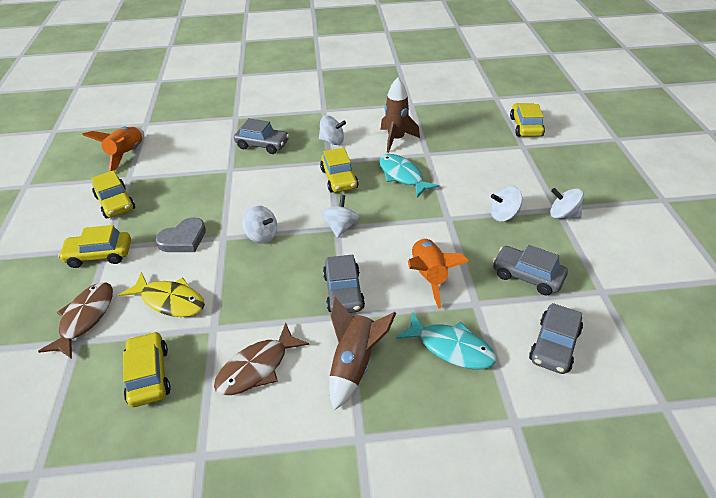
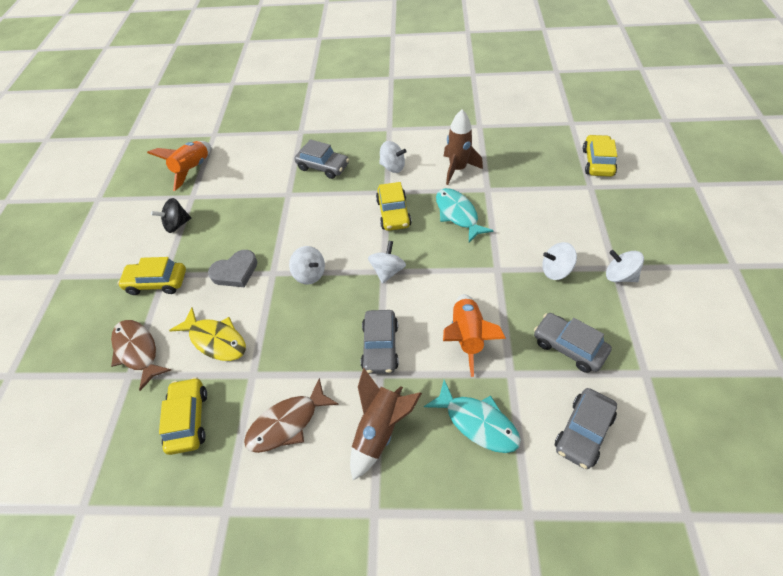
camera: 10 degrees right, 10 degrees up
brown fish [38,282,113,359] -> brown fish turned 60 degrees counterclockwise [111,320,171,391]
yellow car [91,170,135,218] -> black spinning top [151,198,191,233]

